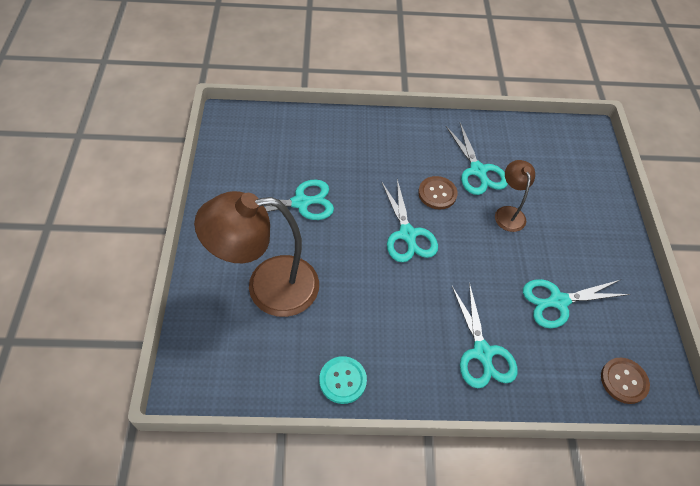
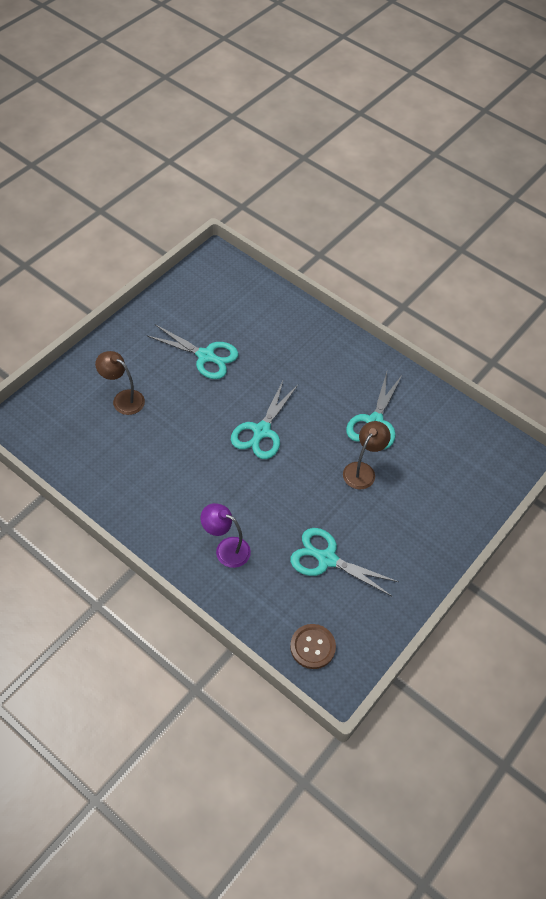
camera: 40 degrees right, 0 degrees up
brown lamp [194,191,319,317] -> brown lamp [95,351,145,415], size x0.50
turquoise button [319,356,367,404] -> none
brown button [418,176,458,210] -> none
turquoise scissors [452,282,518,388] -> purple lamp [201,503,251,568]

